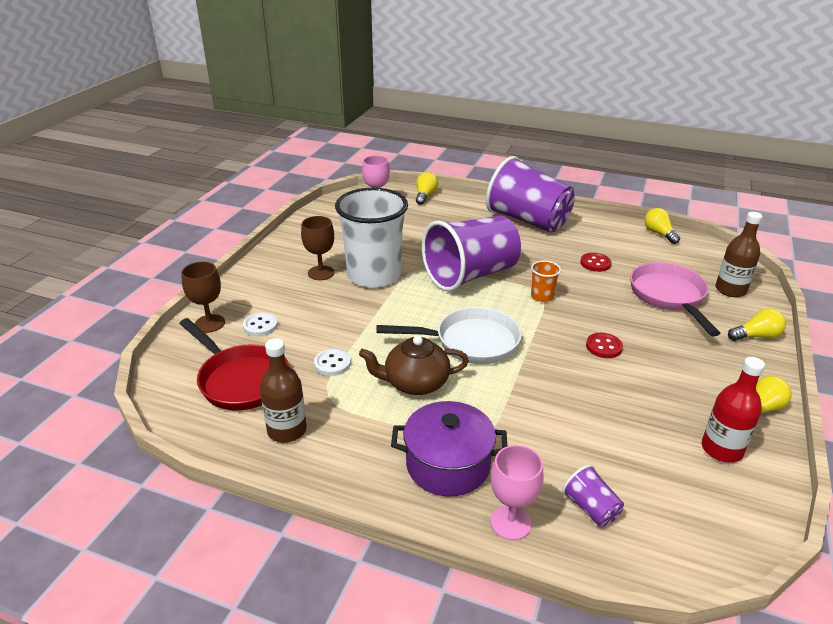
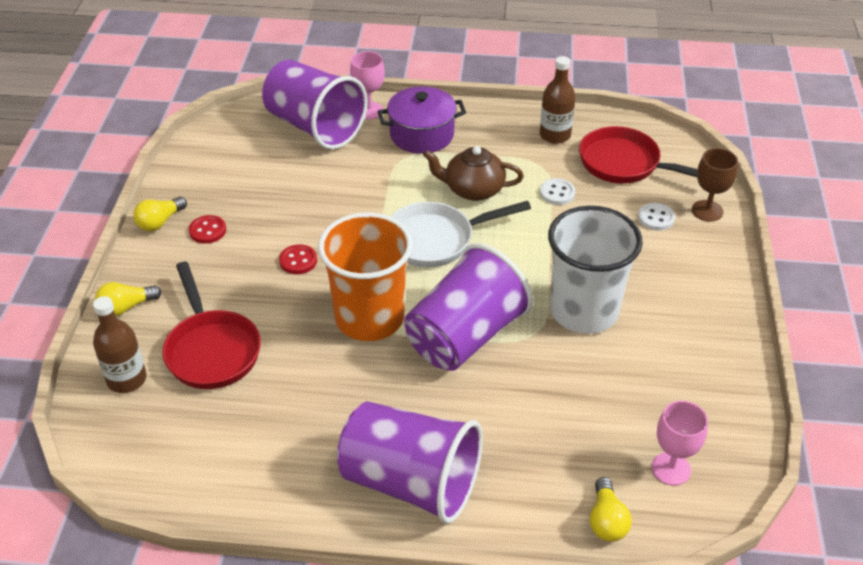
camera: 165 degrees right, 10 degrees up
brown goblet [301,216,334,280] -> none
brown teapot [359,336,469,395] -> brown teapot turned 150 degrees counterclockwise [423,146,524,201]
orange cup [531,260,561,302] -> orange cup [318,212,413,341], size x2.47
purple cup [562,465,624,527] -> purple cup [262,60,368,149], size x2.47
red button [580,253,611,272] -> red button moved to [189,215,226,244]
pink pan [630,262,720,336] -> red pan [162,262,261,389]
yellow light bulb [644,208,680,244] -> none
red bottle [702,357,765,463] -> none

